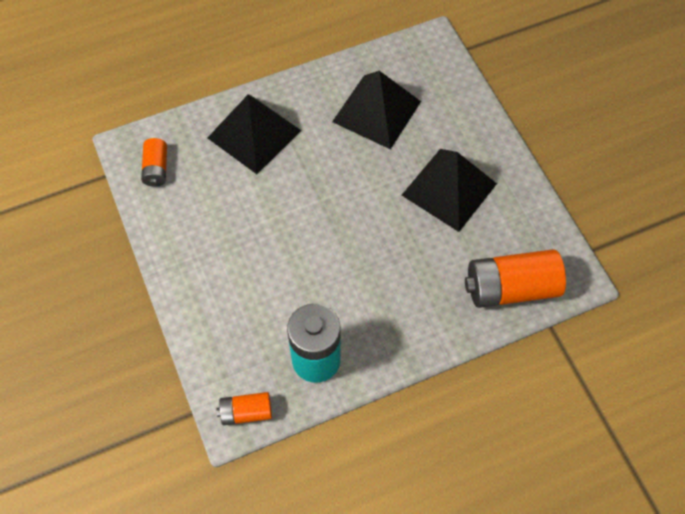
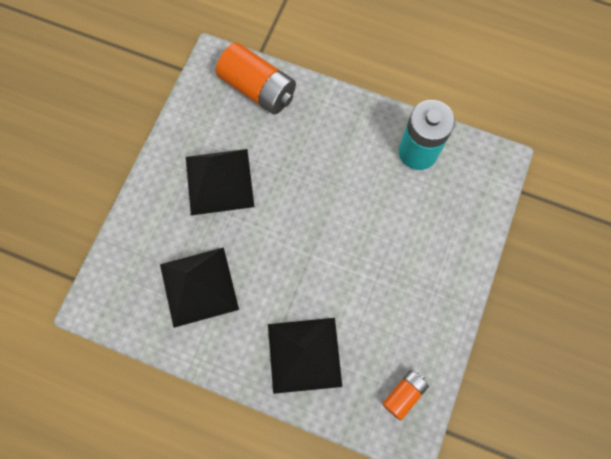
camera: 135 degrees left, 10 degrees up
orange battery [216,392,272,425] -> none

